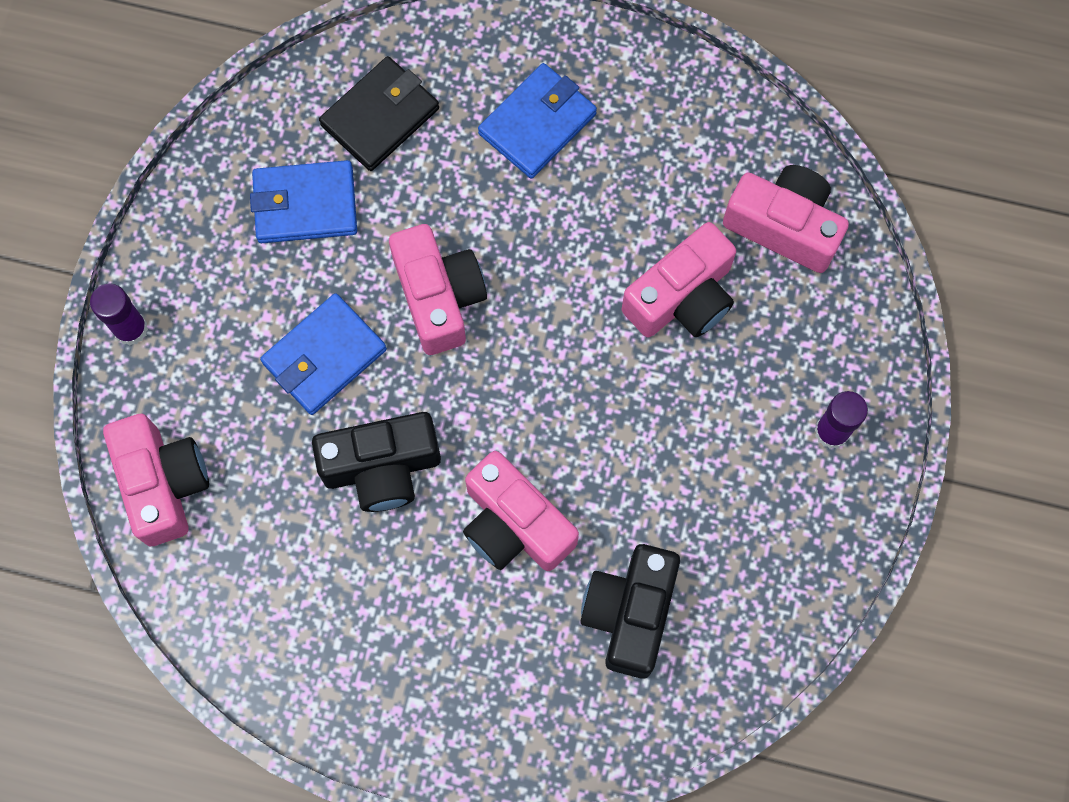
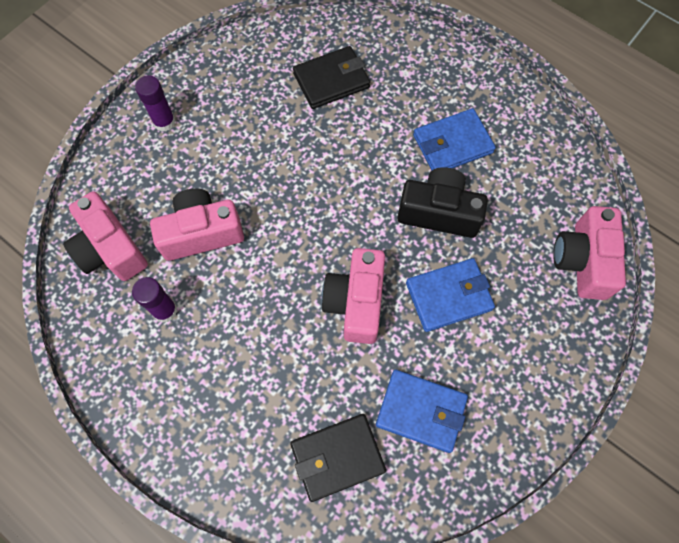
camera: 155 degrees left, 5 degrees down
purple glue stick [90,283,148,345] -> purple glue stick moved to [132,277,177,323]
pink camera [463,451,579,571] -> none
blue wallet [478,63,597,179] -> blue wallet moved to [413,108,496,170]
black camera [580,544,680,679] -> black wallet [293,46,370,109]

